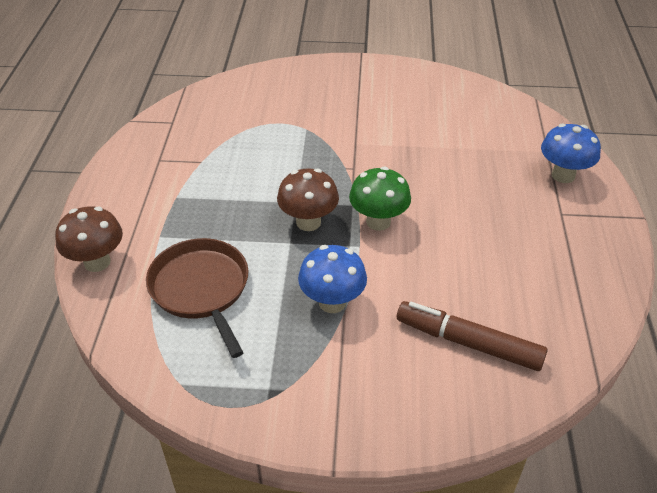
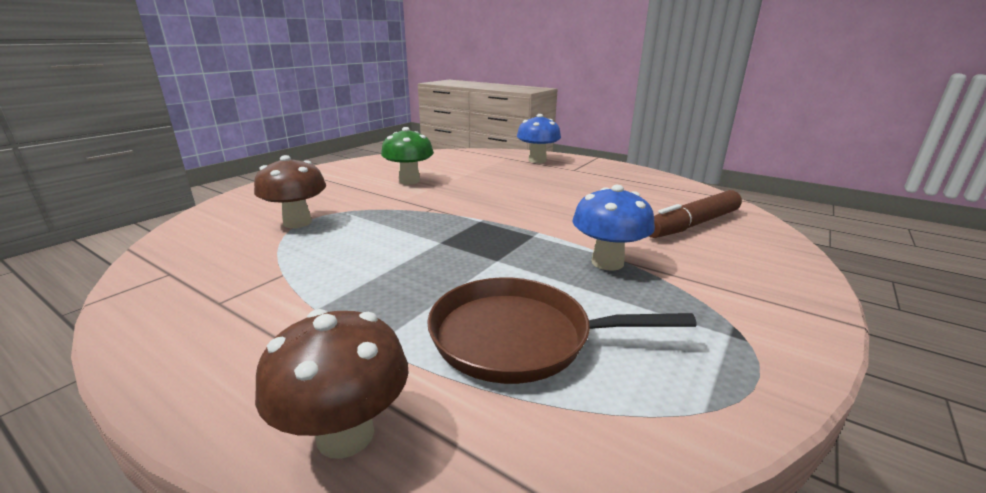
camera: 60 degrees left, 20 degrees down
brown mushroom [277,169,339,231] -> brown mushroom moved to [254,155,326,228]
green mushroom [349,167,411,231] -> green mushroom moved to [381,127,434,184]

